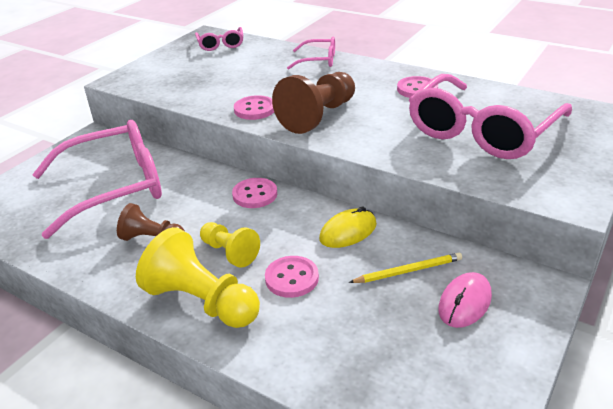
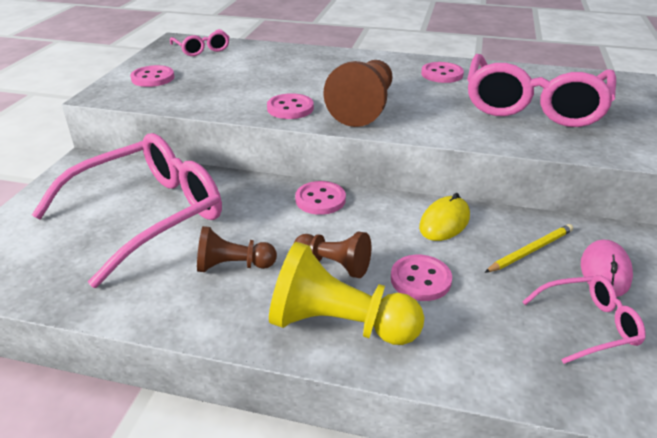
camera: 20 degrees left, 0 degrees up
yellow pawn [200,222,260,268] -> brown pawn [294,231,371,278]
pink glasses [287,37,335,70] -> pink glasses moved to [522,275,645,364]
none -> pink button [130,65,174,87]

